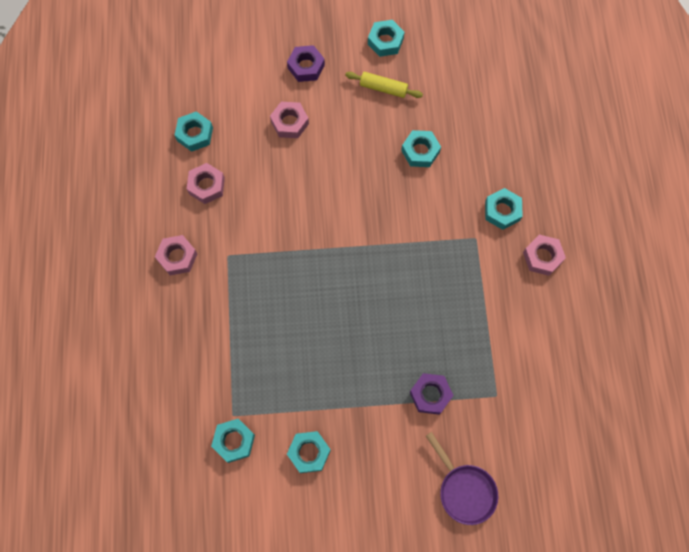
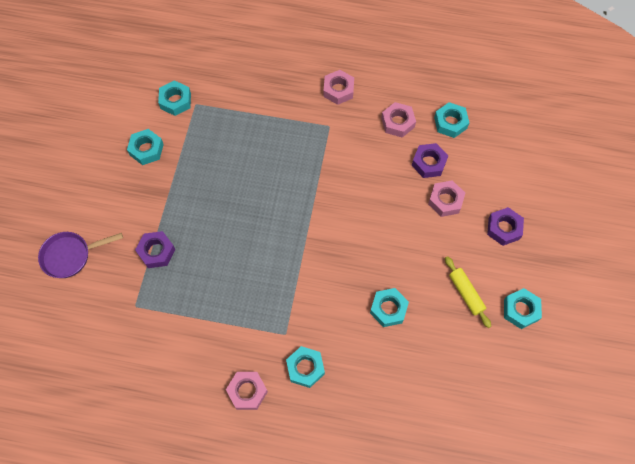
camera: 105 degrees right, 5 degrees down
yellow rolling pin [345,72,423,98] -> yellow rolling pin turned 60 degrees counterclockwise [445,256,491,328]
none -> purple nut [412,143,448,178]

